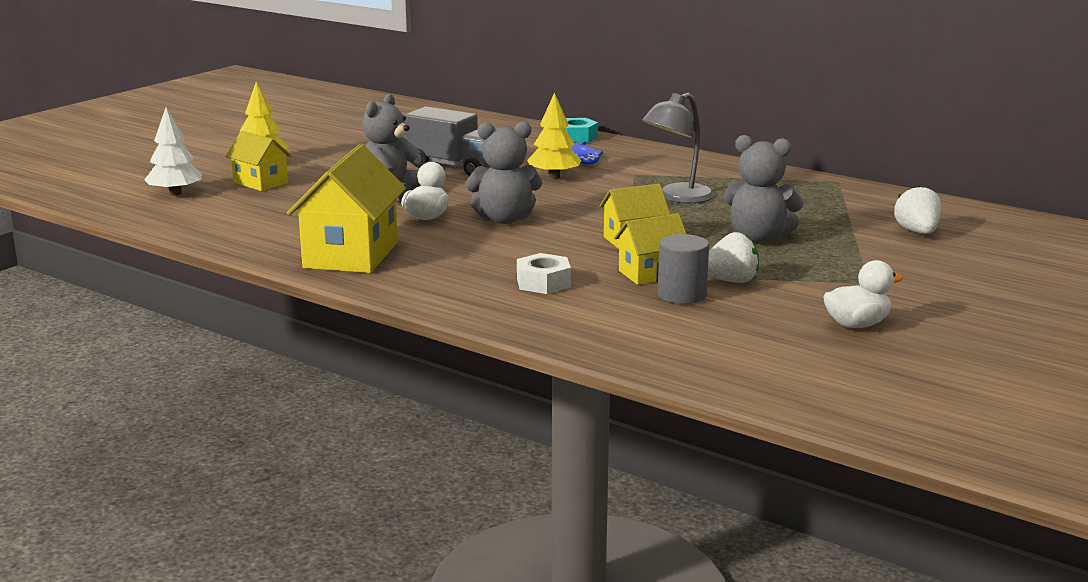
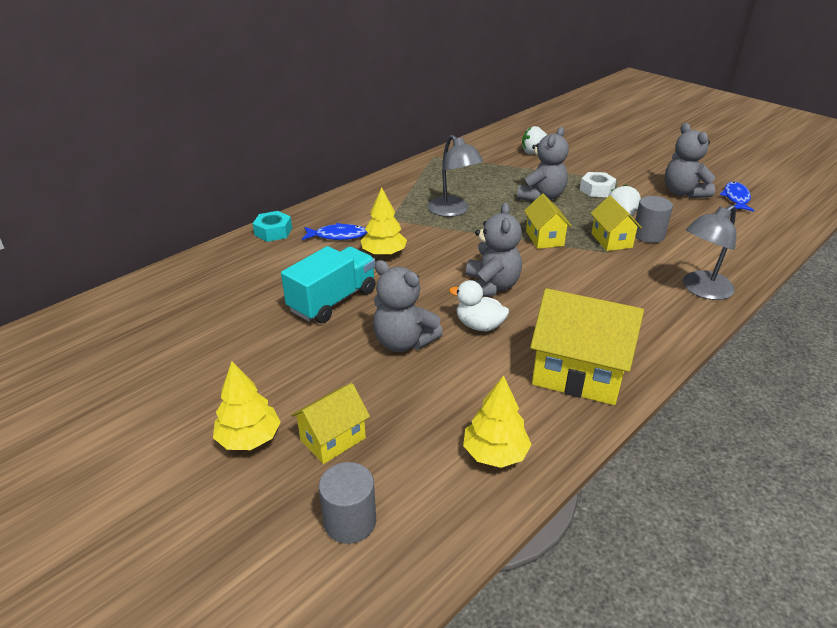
camera: 80 degrees left, 15 degrees up
white tree [144,107,202,196] -> grey cylinder [319,462,376,544]
grey truck [404,106,490,176] -> turquoise truck [281,246,376,323]
white nut [517,253,571,294] -> white nut moved to [580,172,616,197]
white duck [823,260,903,328] -> grey teddy bear [665,123,715,198]
none -> yellow tree [463,375,532,468]
none -> grey lamp [683,205,736,300]
none -> blue fish [720,182,755,212]

